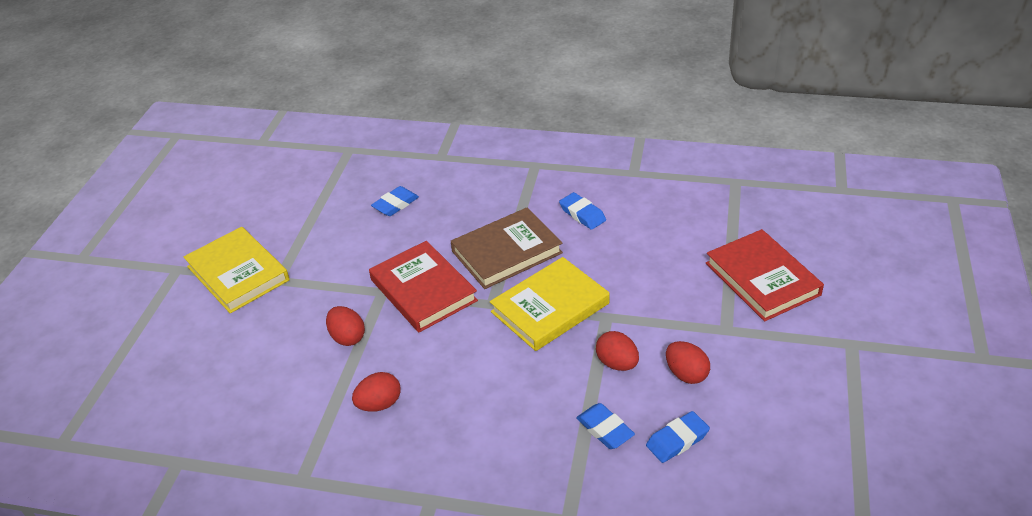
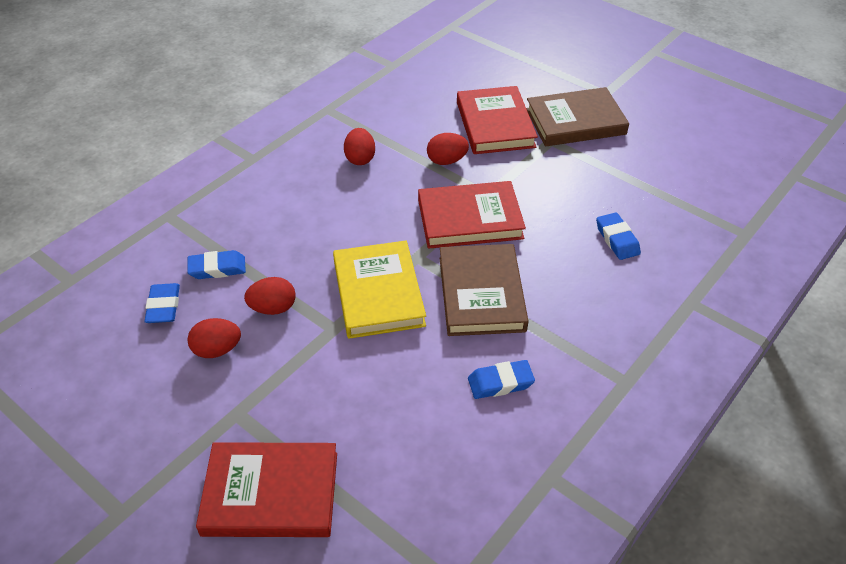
camera: 115 degrees right, 5 degrees up
yellow book [184,227,289,313] -> brown book [526,87,629,146]
none -> red book [457,86,538,154]

